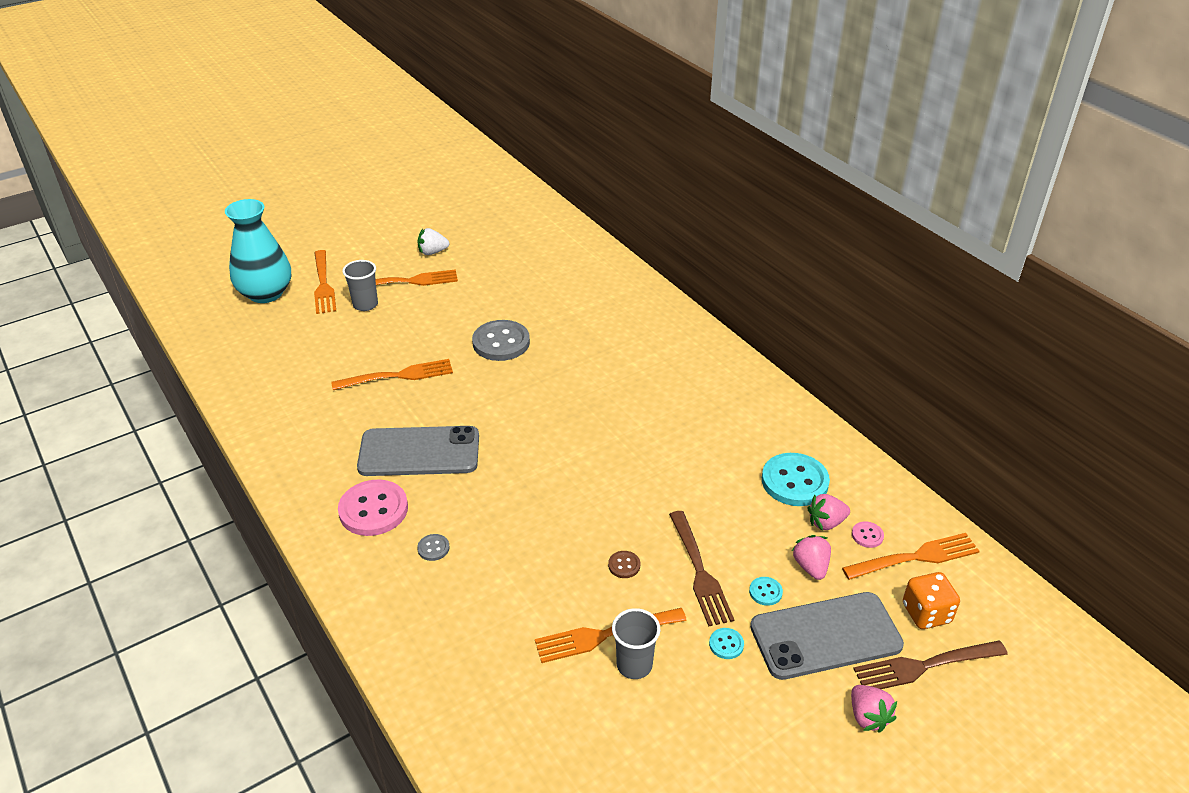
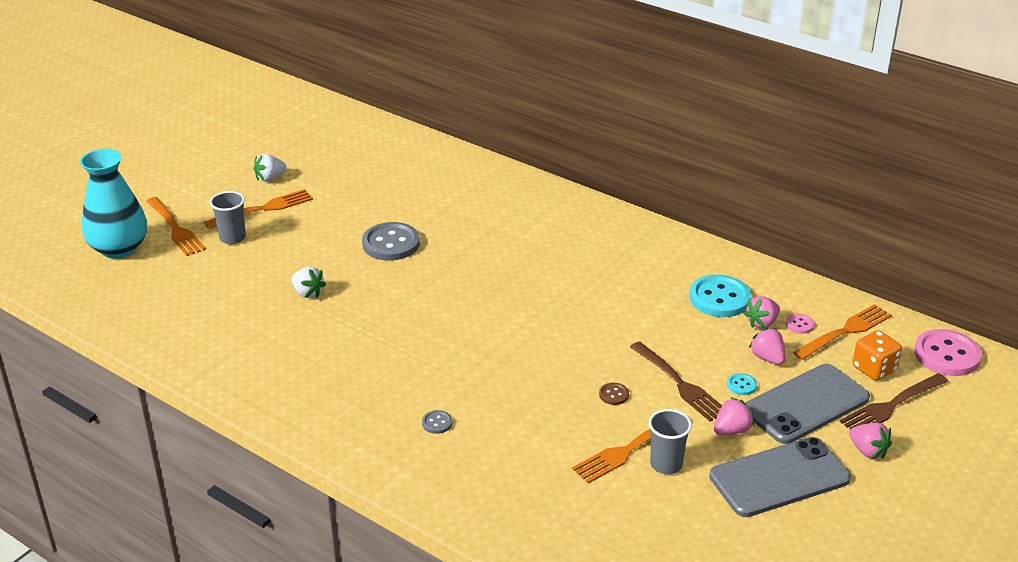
camera: 20 degrees left, 5 degrees down
orange fork [331,359,453,390] -> white strawberry [291,267,326,298]
pink button [338,480,408,536] -> pink button moved to [914,329,982,376]
grey phone [357,426,479,476] -> grey phone moved to [709,437,851,517]
turquoise button [709,628,744,659] -> pink strawberry [714,397,754,435]

